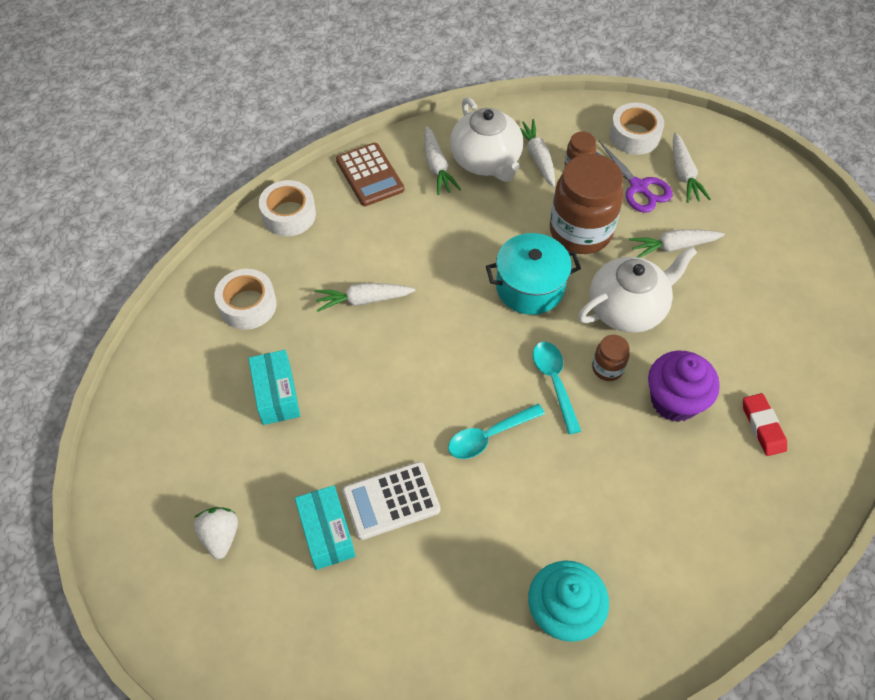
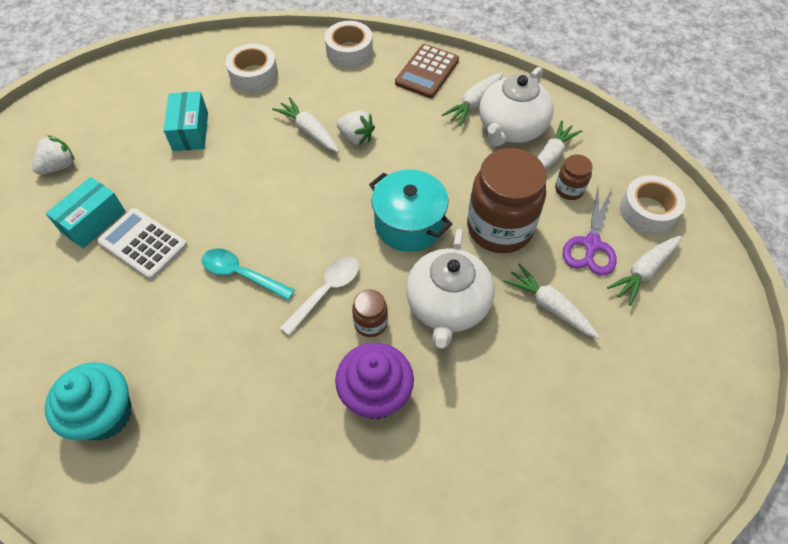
camera: 55 degrees right, 0 degrees up
turquoise box [248,350,300,425] -> turquoise box turned 45 degrees counterclockwise [163,91,208,151]
turquoise spoon [533,342,581,434] -> white spoon [280,256,359,336]
white teapot [578,246,697,333] -> white teapot turned 75 degrees clockwise [406,229,494,349]
red eraser [743,393,787,456] -> none
none -> white strawberry [337,111,375,145]

